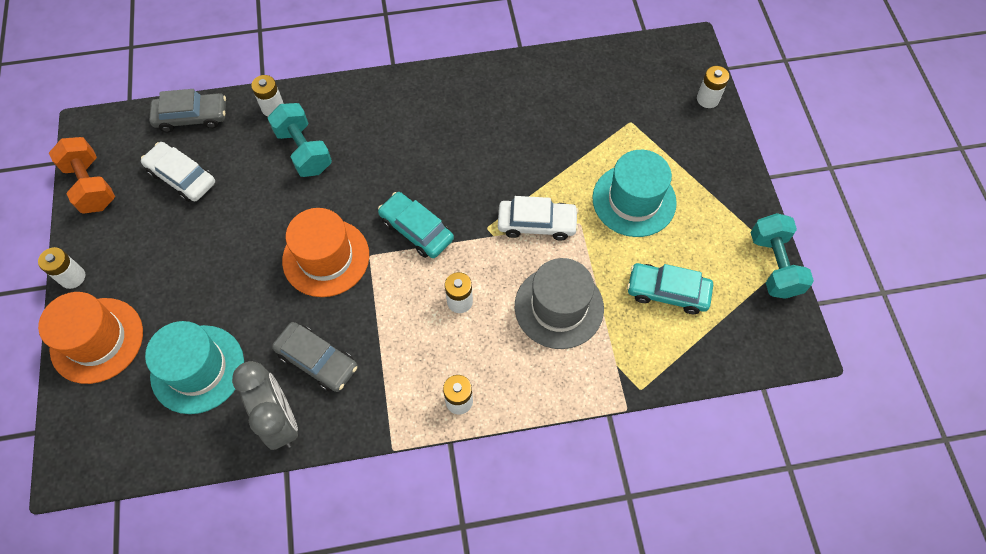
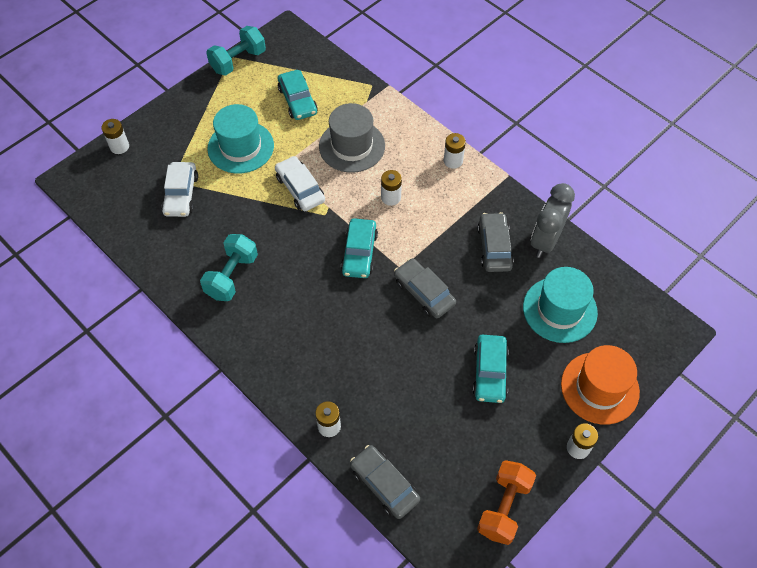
camera: 125 degrees left, 5 degrees down
white car [141,142,215,202] -> white car moved to [161,162,198,217]
turquoise dumbbell [268,103,332,177] -> turquoise dumbbell moved to [200,234,258,301]
orange hat [282,208,369,297] -> grey car [394,258,456,318]
none -> turquoise car [472,335,509,403]

